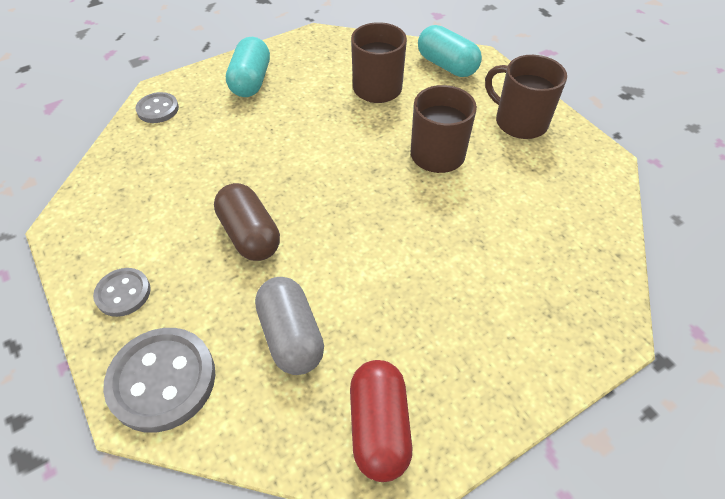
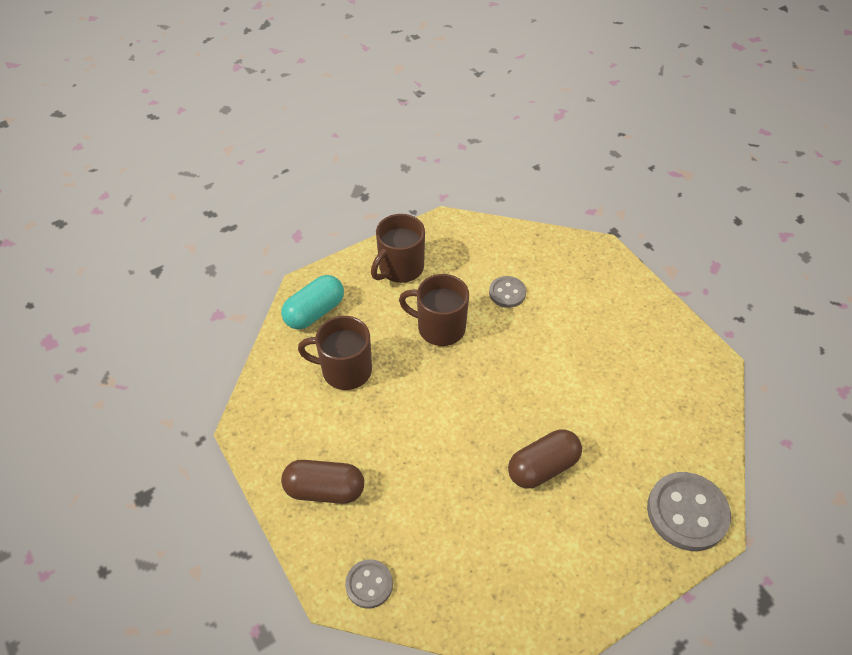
camera: 90 degrees left, 0 degrees up
grey button [93,268,151,317] -> grey button moved to [489,276,526,308]
turquoise capsule [226,37,270,97] -> brown capsule [281,460,364,504]
grey capsule [255,277,324,375] -> none
red capsule [350,360,412,482] -> none

